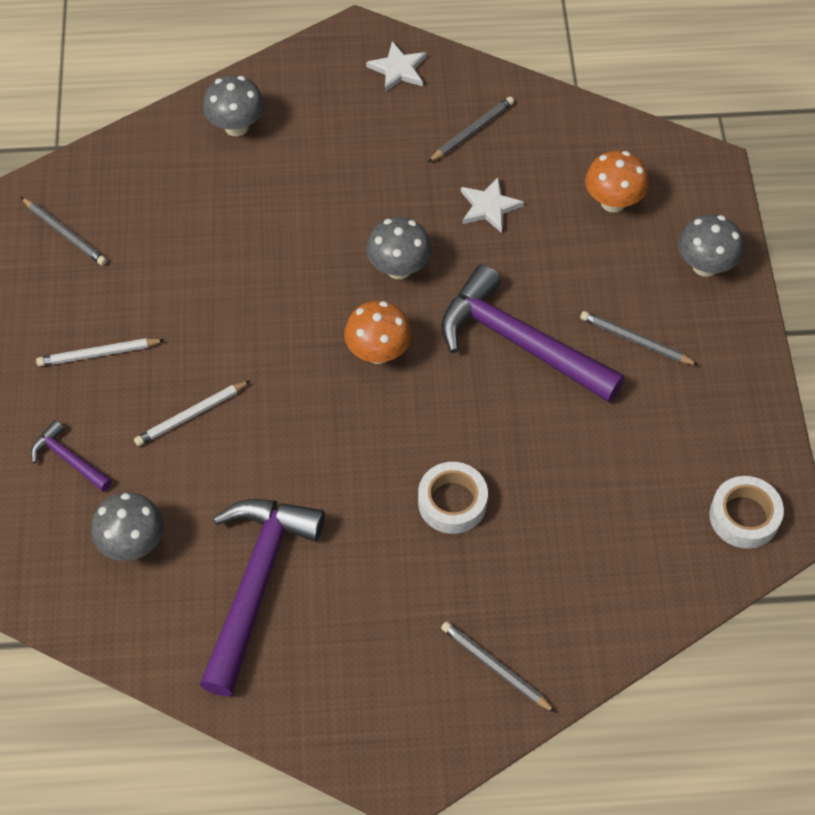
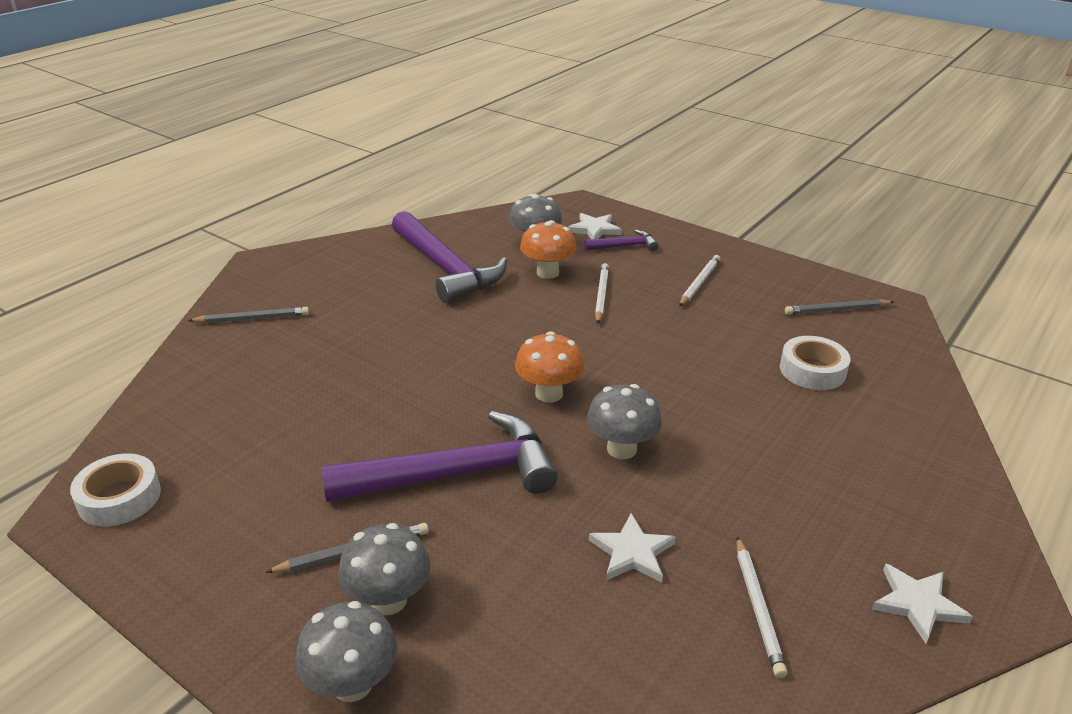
camera: 130 degrees right, 25 degrees down
grey mushroom [203,75,264,136] -> grey mushroom moved to [338,523,431,615]
white tape [418,462,488,534] -> white tape moved to [780,336,851,390]
grey pencil [428,96,514,162] -> white pencil [736,536,788,678]
orange mushroom [585,151,649,212] -> orange mushroom moved to [520,220,577,279]
none -> white star [568,213,622,239]

